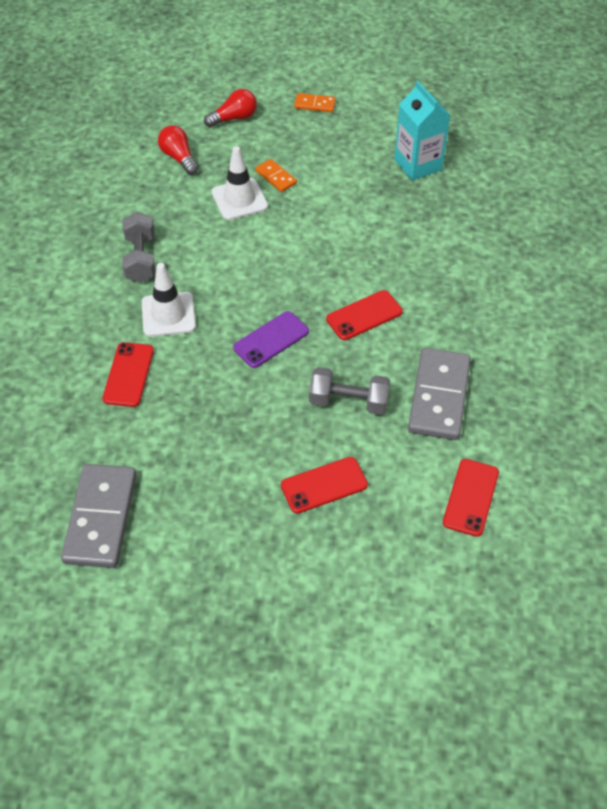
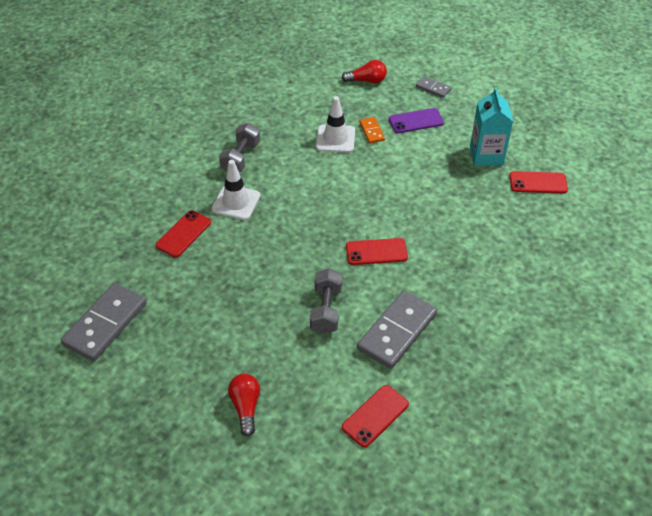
camera: 25 degrees right, 5 degrees down
red light bulb [158,125,198,175] -> red light bulb moved to [228,374,260,436]
purple phone [233,311,309,368] -> purple phone moved to [389,108,444,133]
red phone [281,457,368,514] -> red phone moved to [510,171,568,194]
orange domino [294,93,336,112] -> grey domino [416,76,451,98]
grey dumbbell [309,367,390,415] -> grey dumbbell turned 60 degrees clockwise [310,268,342,334]

